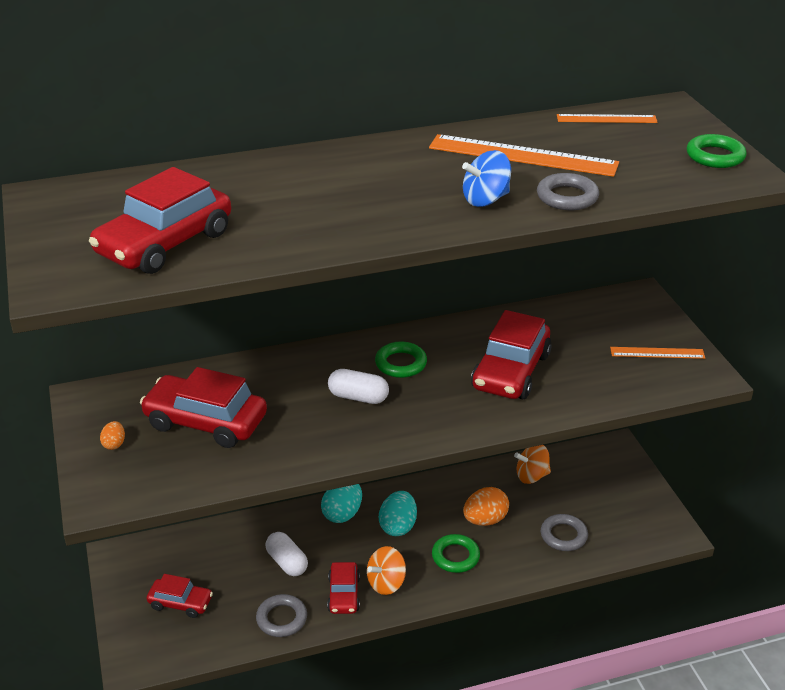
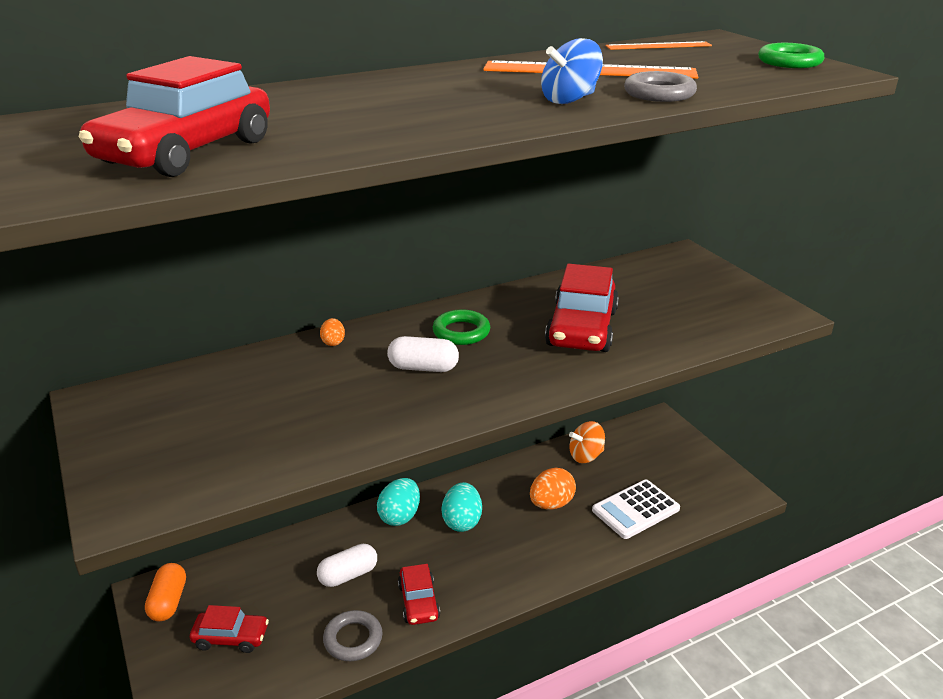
camera: 10 degrees left, 5 degrees down
orange egg [100,421,125,450] -> orange egg moved to [320,318,345,346]
red car [140,367,267,448] -> none
white capsule [266,532,308,576] -> white capsule turned 75 degrees counterclockwise [317,544,377,587]
orange spinning top [367,546,406,595] -> none
green ring [432,534,480,573] -> none
grey ring [541,514,588,551] -> white calculator [592,479,680,539]
orange ruler [610,347,705,359] -> none
none -> orange capsule [145,563,186,622]

